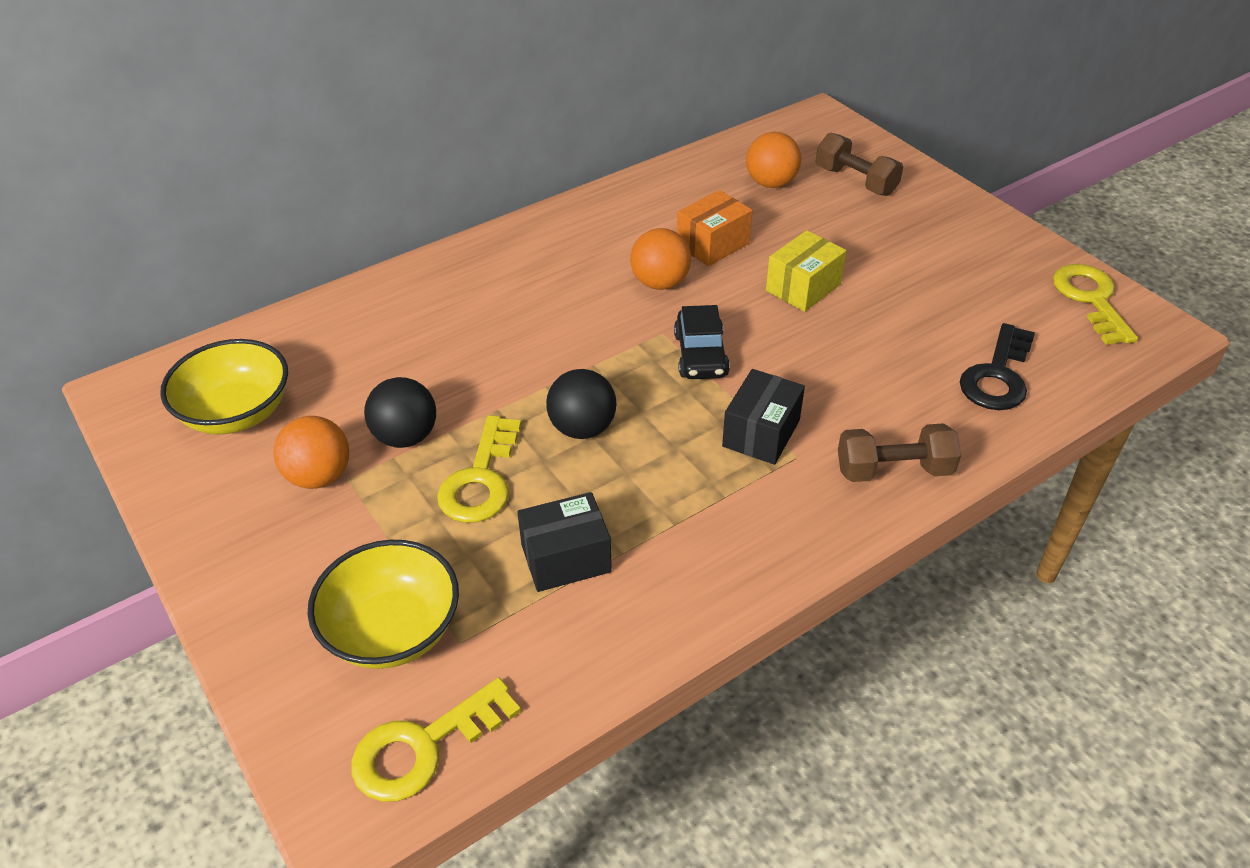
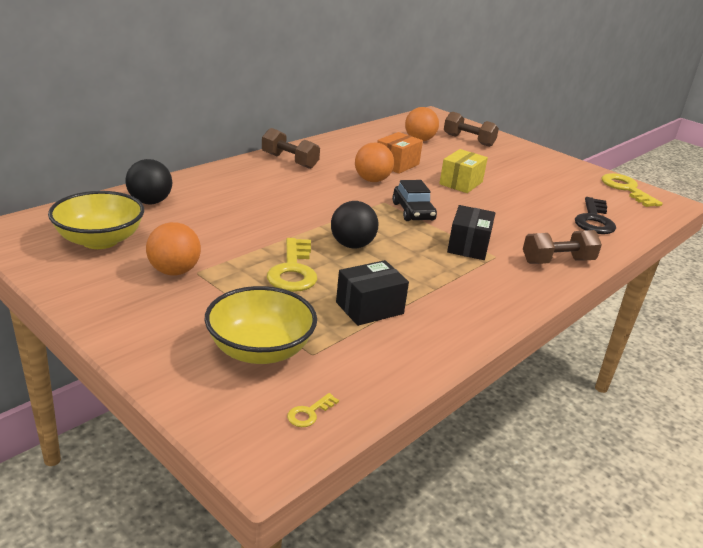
camera: 15 degrees left, 15 degrees down
yellow key [351,678,521,801] -> yellow key [287,393,339,427], size x0.44
black ball [364,377,436,448] -> black ball moved to [125,159,172,204]
none -> brown dumbbell [262,128,320,169]

